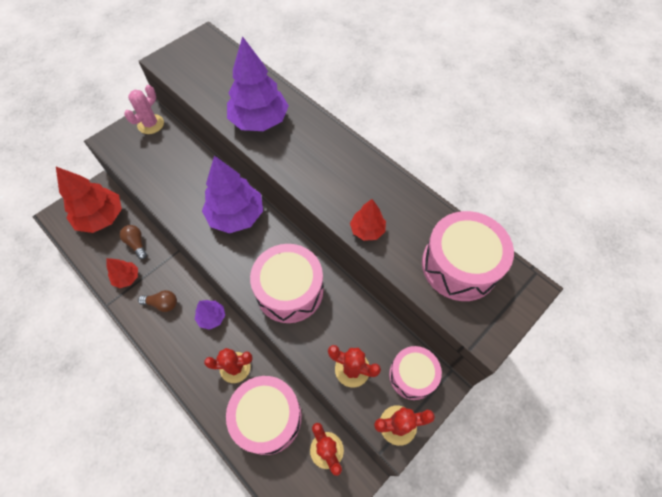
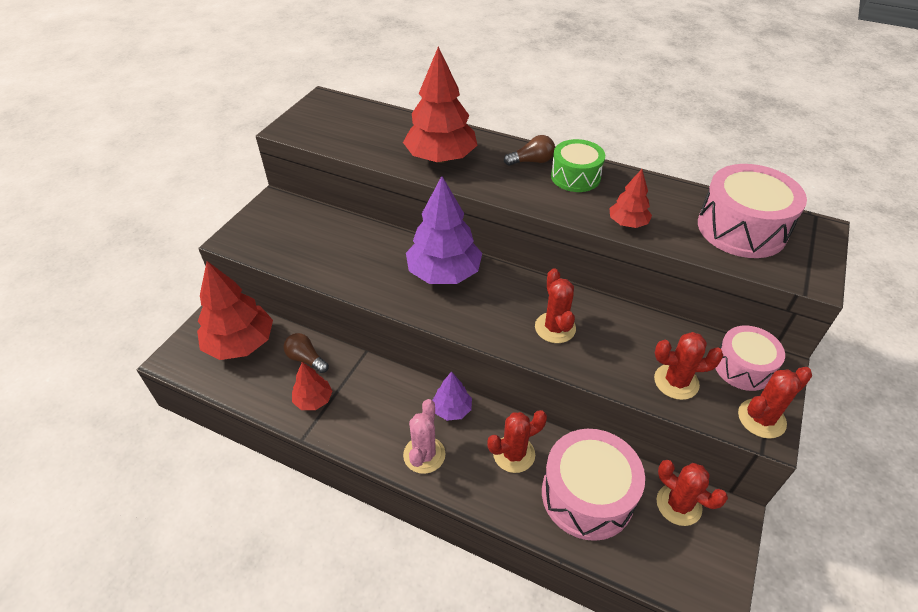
camera: 20 degrees left, 15 degrees down
pink cactus [124,85,164,134] -> pink cactus moved to [403,399,445,474]
brown light bulb [138,290,177,312] -> brown light bulb moved to [504,135,555,166]
purple tree [227,36,289,131] -> red tree [403,47,478,163]
pink drum [250,244,324,323] -> red cactus [535,268,576,343]
none -> green drum [551,139,605,192]

